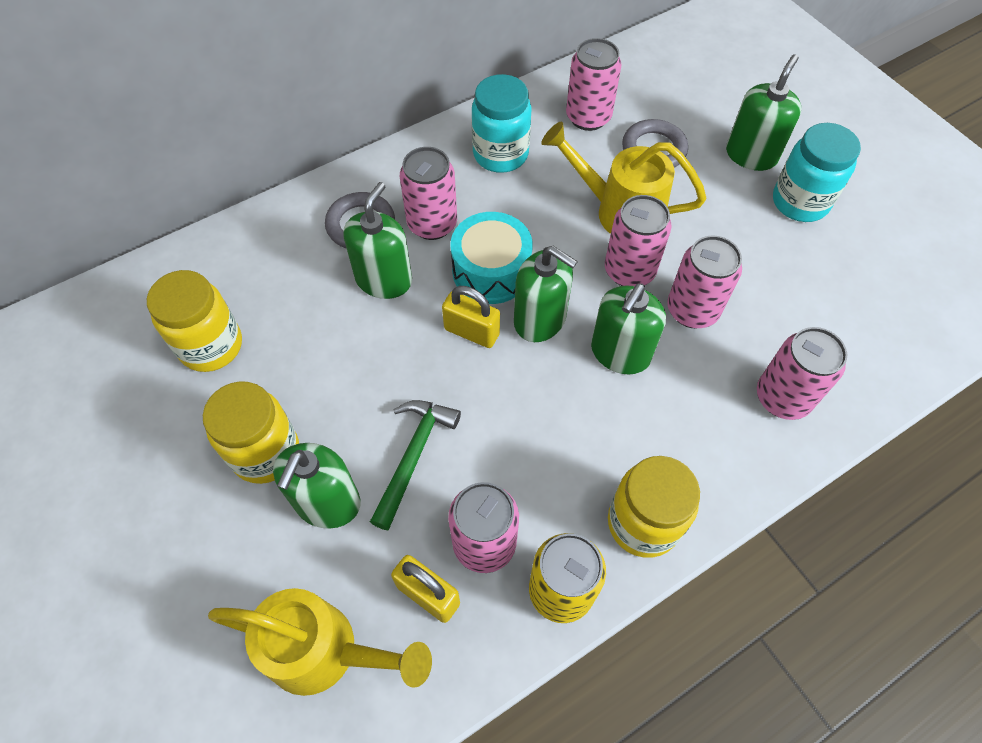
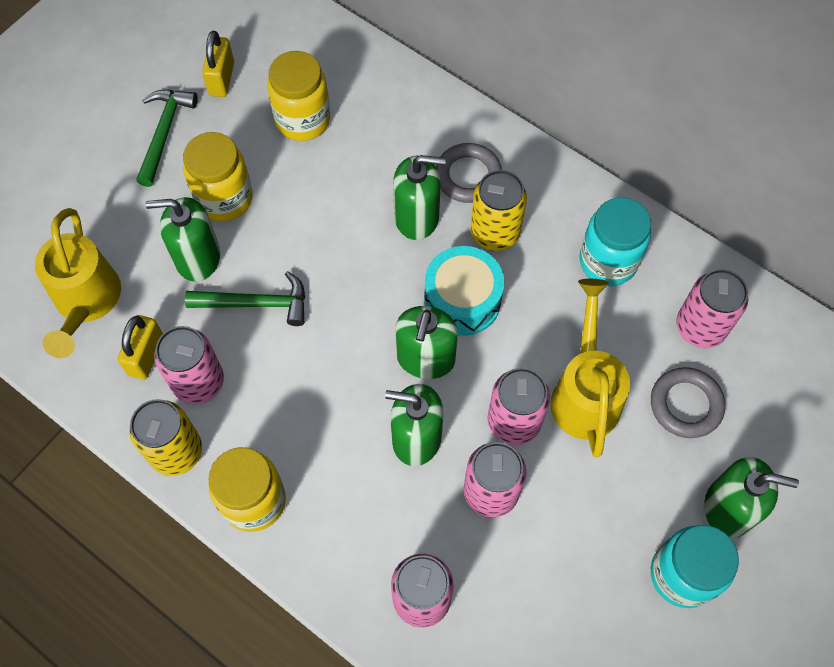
camera: 70 degrees right, 5 degrees up
pink can [400,147,457,240] -> yellow can [470,170,527,251]
yellow padlock [442,286,500,348] -> yellow padlock moved to [202,31,234,97]
none -> green hammer [136,90,198,187]

